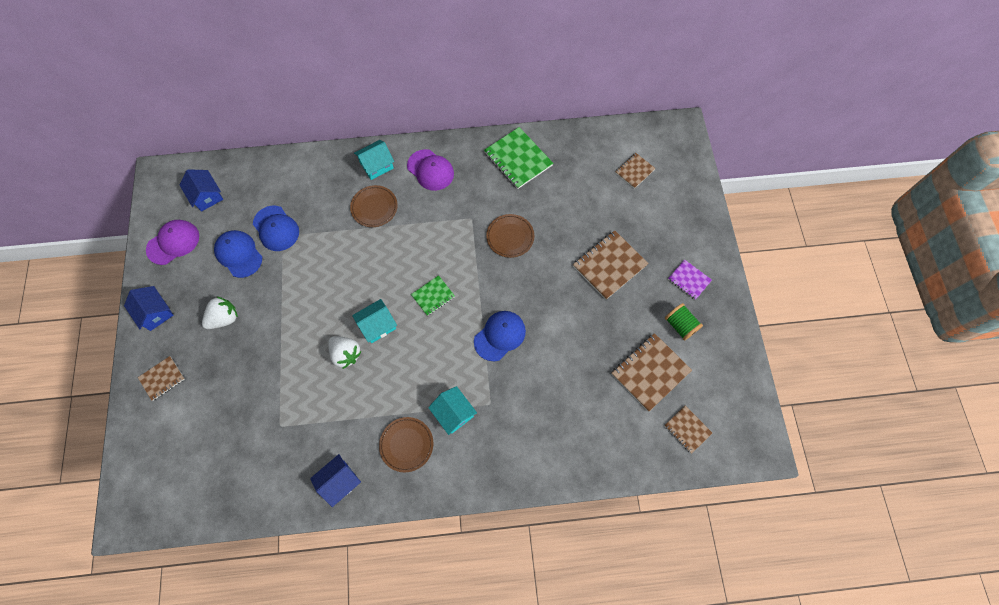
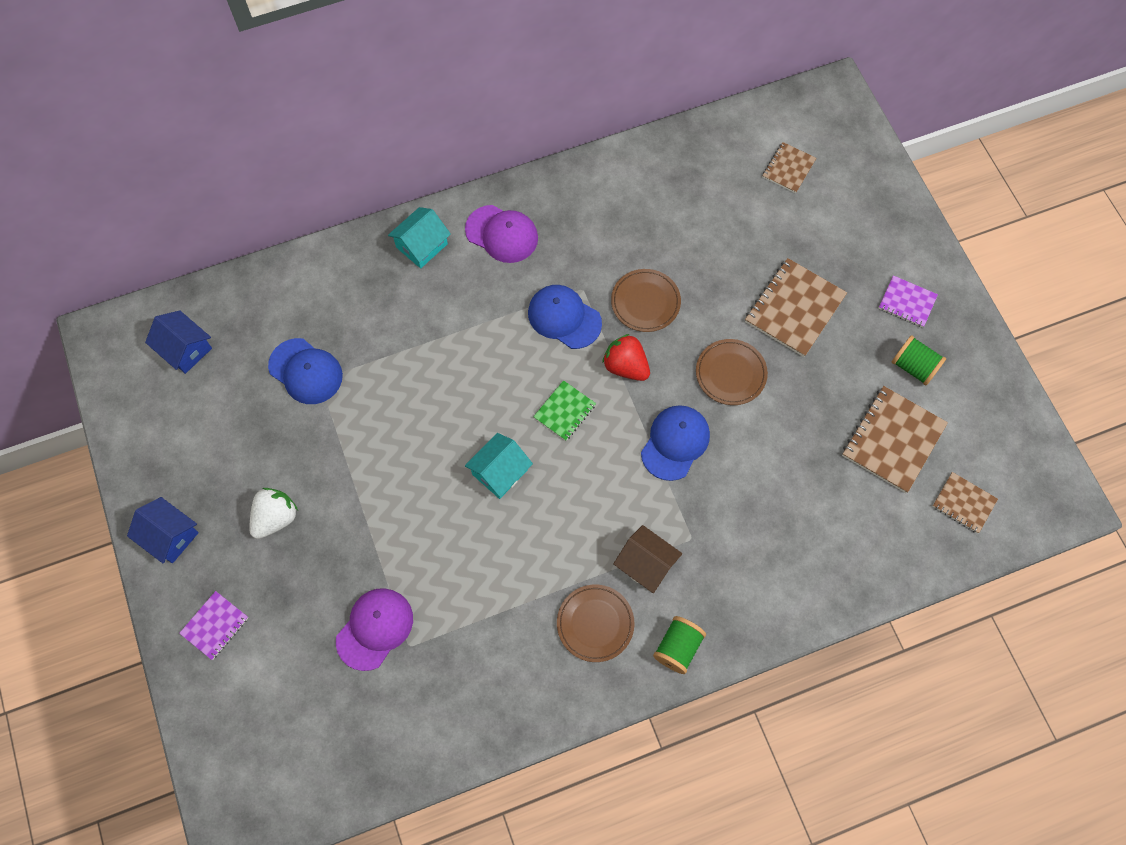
camera: 15 degrees left, 0 degrees up
brown notebook [138,356,185,401] -> purple notebook [179,591,248,660]
purple cap [146,220,199,265] -> purple cap moved to [336,588,413,671]
blue cap [214,230,262,278] -> blue cap moved to [528,285,602,349]
blue house [310,454,361,507] -> none
white strawberry [328,336,362,369] -> none
brown plate [350,185,398,227] -> brown plate moved to [696,339,768,405]
turquoise house [428,386,477,435] -> brown house [613,525,682,593]
green notebook [484,127,553,189] -> none
none -> red strawberry [602,334,650,381]
none -> green spool [653,616,706,674]

